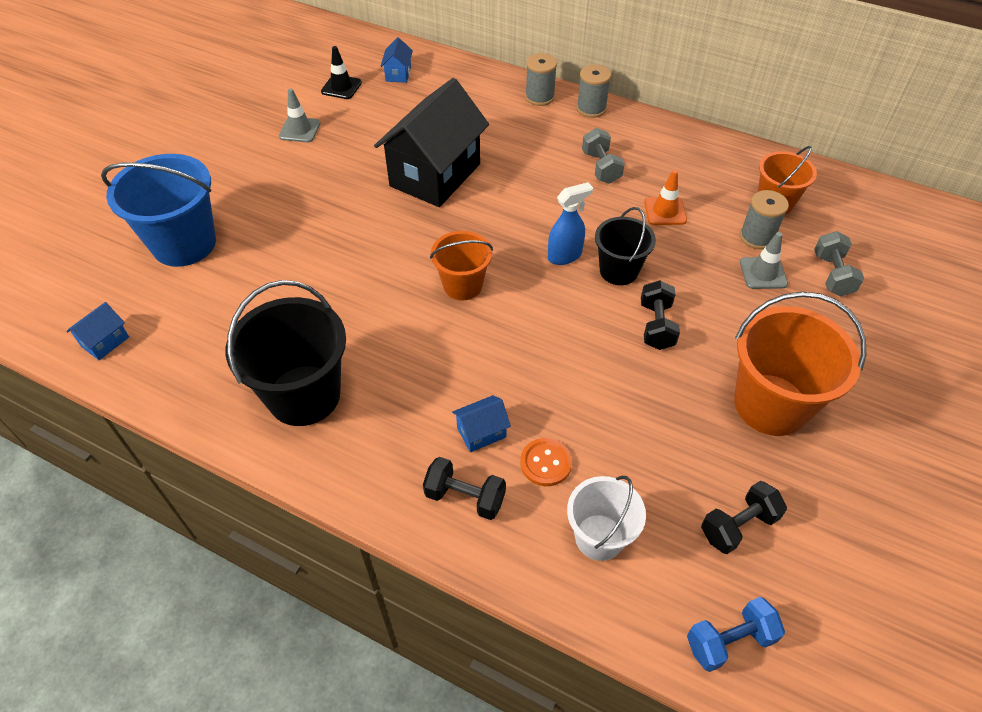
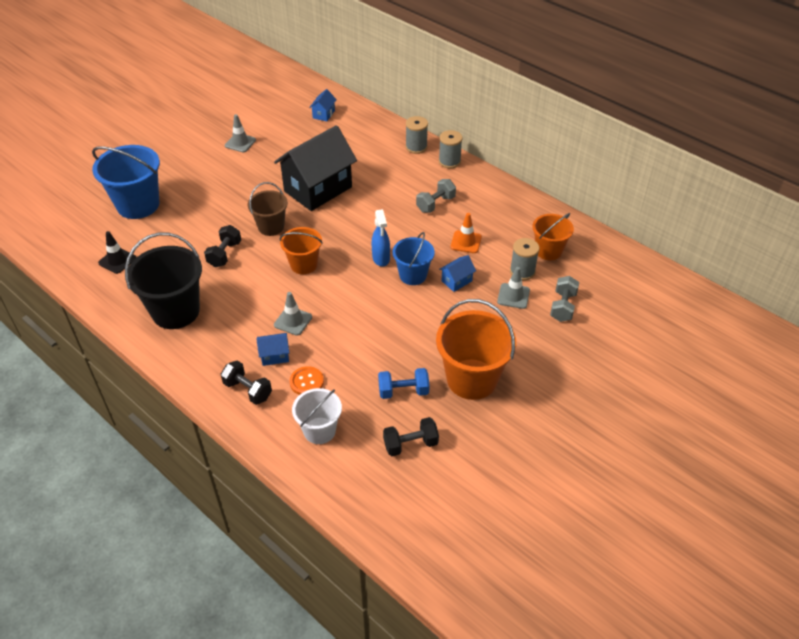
camera: 15 degrees right, 5 degrees down
blue house [66,302,129,360] -> blue house moved to [439,255,476,292]
black traffic cone [321,46,362,99] -> black traffic cone moved to [98,231,136,274]
blue spray bottle [548,182,593,265] -> blue spray bottle turned 90 degrees clockwise [372,209,390,267]
grey dumbbell [582,128,625,184] -> grey dumbbell turned 45 degrees clockwise [416,179,456,213]
black bucket [595,207,656,285] -> blue bucket [392,232,435,285]
black dumbbell [641,280,680,350] -> black dumbbell moved to [204,225,241,267]
blue dumbbell [687,597,785,672] -> blue dumbbell moved to [378,368,430,399]
none -> brown bucket [248,182,288,236]
none -> grey traffic cone [274,292,312,336]

